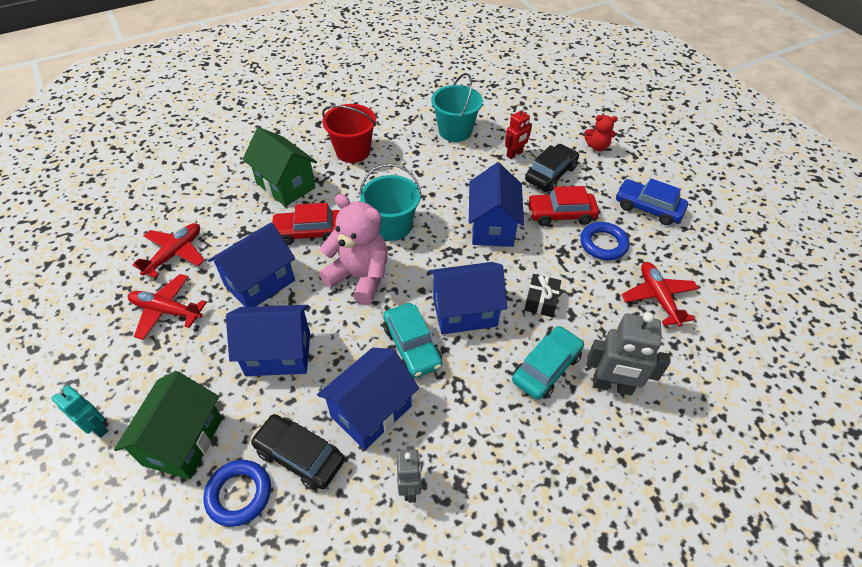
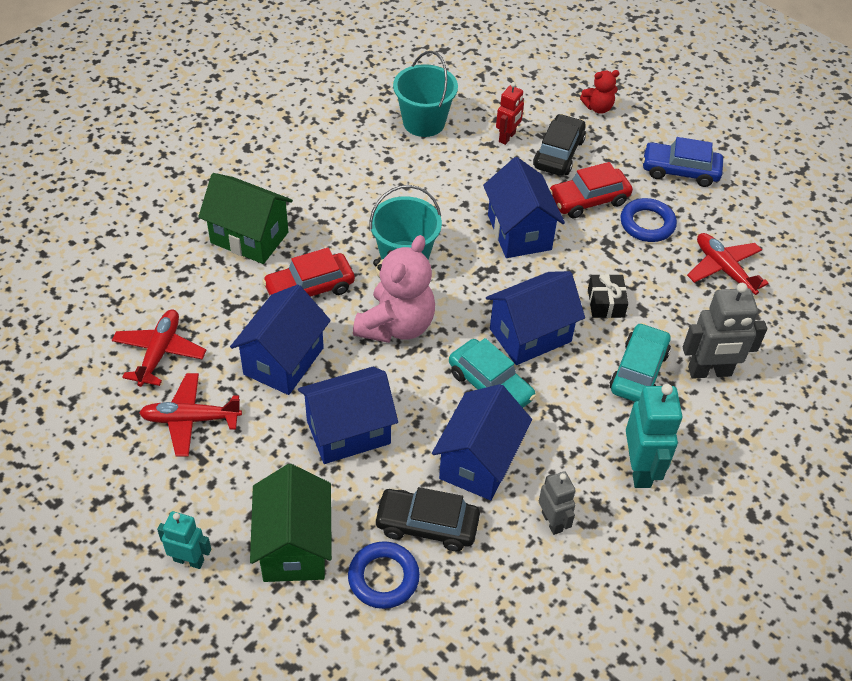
camera: 20 degrees left, 0 degrees up
pink teddy bear [319,194,388,305] -> pink teddy bear turned 105 degrees clockwise [353,235,435,343]
red bucket [322,104,376,163] -> none
none -> turquoise robot [626,384,682,488]

